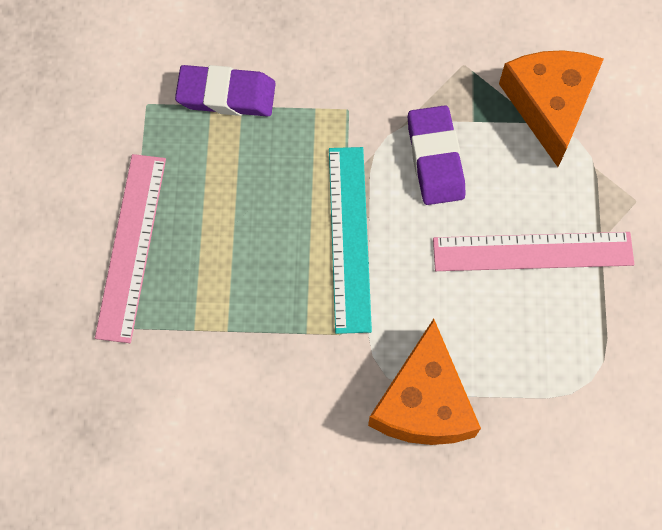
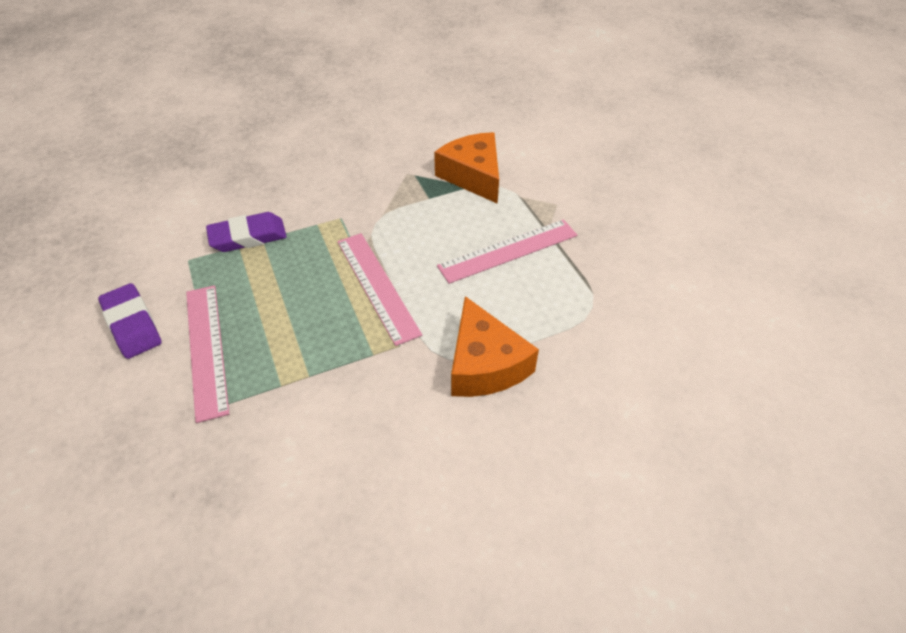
camera: 25 degrees left, 20 degrees down
turquoise ruler [329,147,372,334] -> pink ruler [337,233,422,346]
purple eraser [408,105,466,205] -> purple eraser moved to [98,283,162,359]

